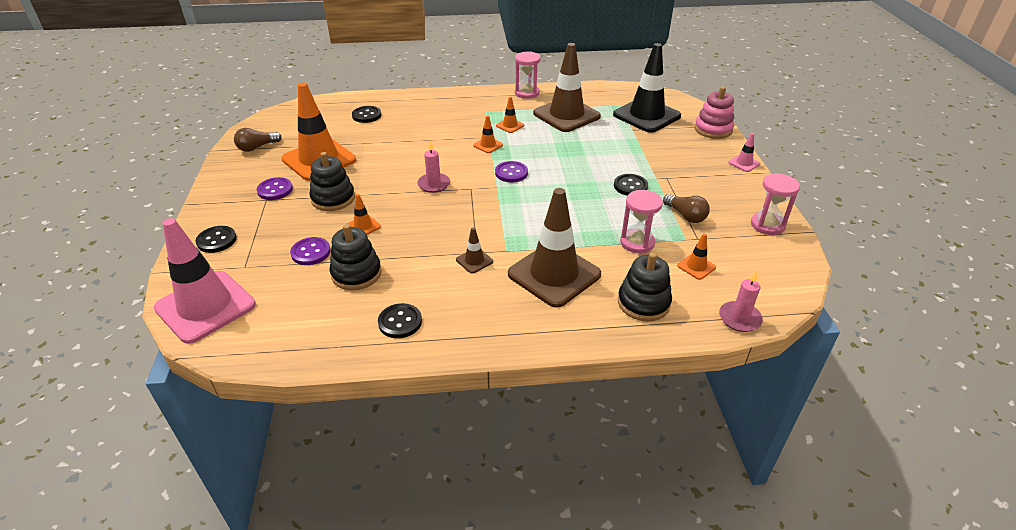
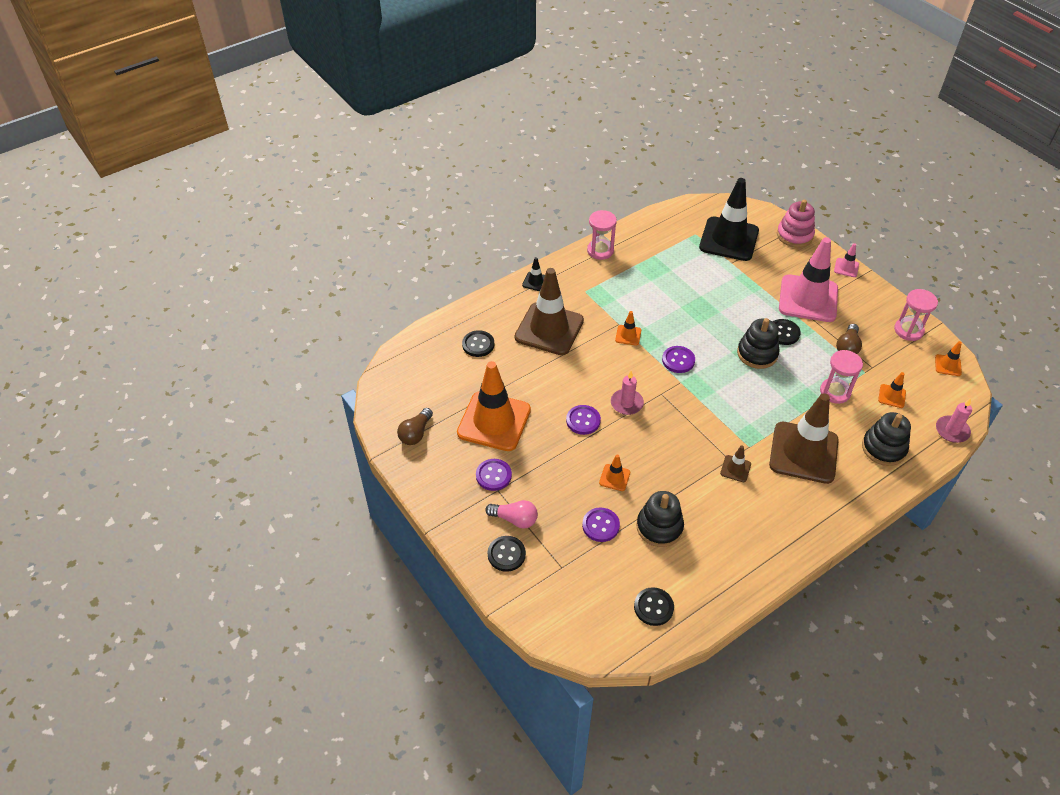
camera: 30 degrees left, 10 degrees up
pink traffic cone [154,218,256,344] -> pink traffic cone moved to [779,237,838,322]
black stacking toy [309,152,355,211] -> black stacking toy moved to [737,318,780,369]
black button [378,303,422,338] -> black button moved to [634,587,674,626]
orange traffic cone [496,97,524,133] -> orange traffic cone moved to [935,341,962,376]
brown traffic cone [533,43,601,132] -> brown traffic cone moved to [515,268,584,355]
brown light bulb [663,194,710,223] -> brown light bulb turned 90 degrees clockwise [836,324,862,354]
none -> pink light bulb [485,500,538,529]
none -> black traffic cone [522,257,545,291]
none -> purple button [566,405,601,435]

